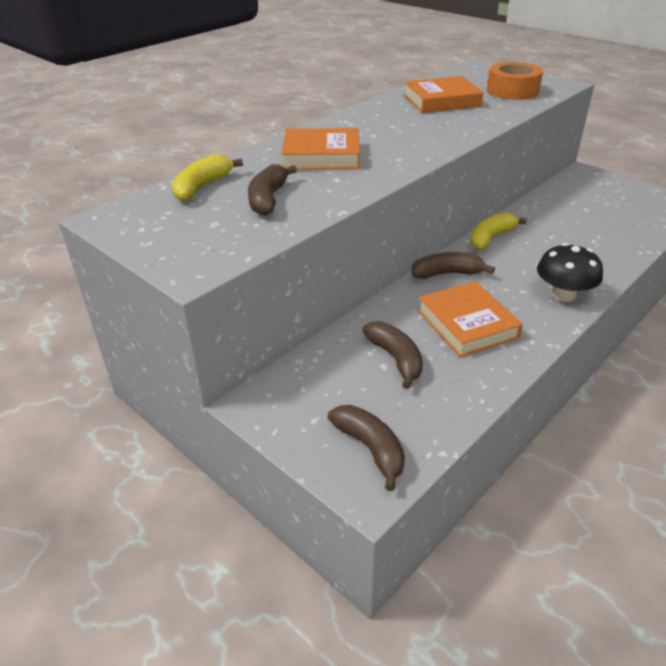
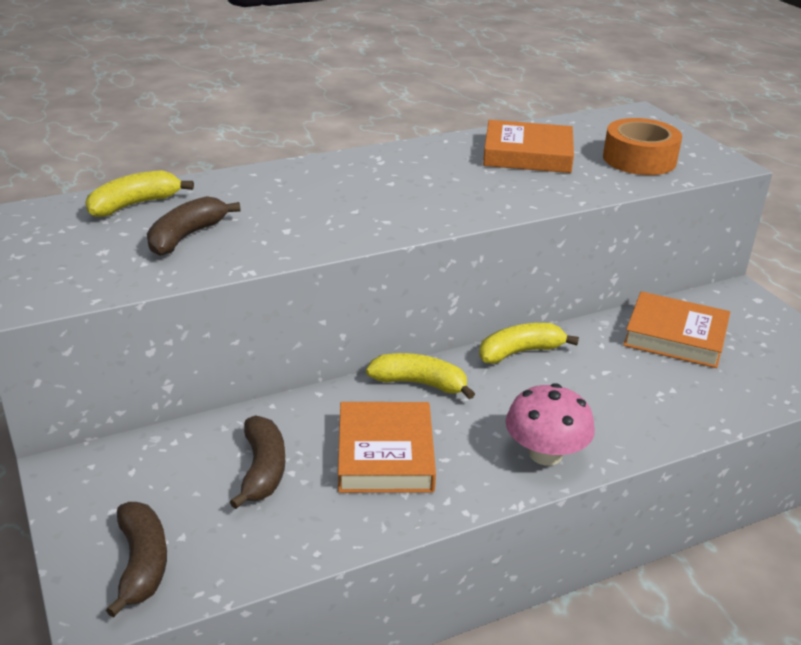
camera: 20 degrees right, 5 degrees down
orange book [282,128,360,170] -> orange book moved to [623,291,730,368]
brown banana [412,252,495,279] -> yellow banana [366,353,475,399]
black mushroom [537,243,603,302] -> pink mushroom [506,383,595,465]

